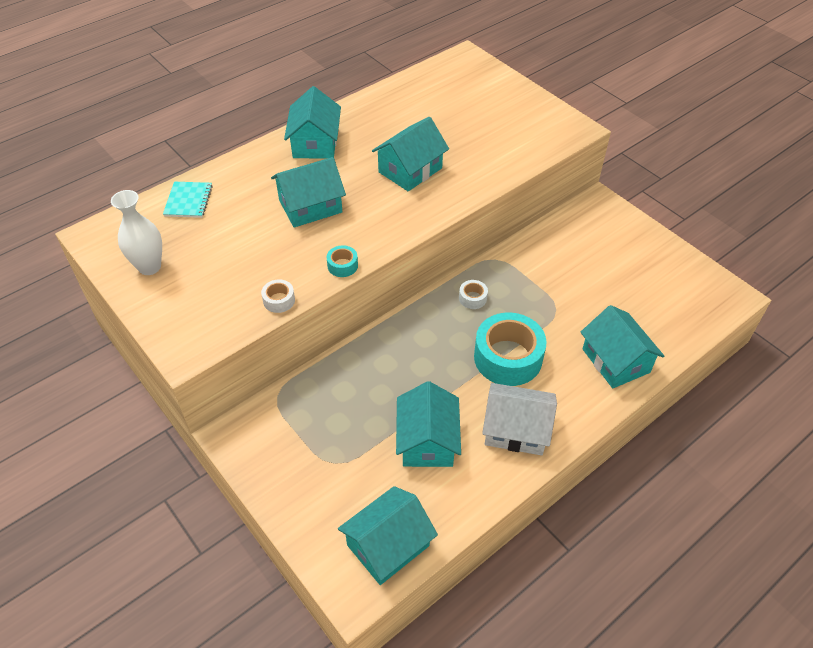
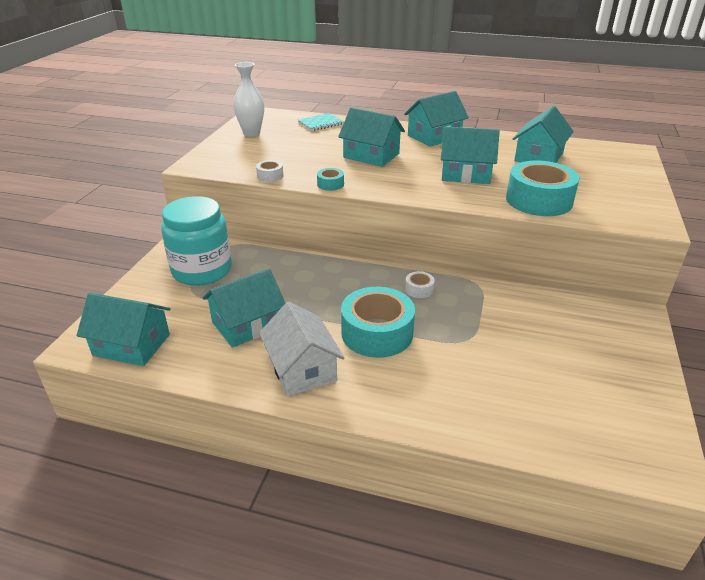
camera: 55 degrees right, 15 degrees down
turquoise house [581,305,664,388] -> turquoise house moved to [512,106,574,163]
none -> turquoise jar [161,196,232,286]
none -> turquoise tape [506,161,580,216]

